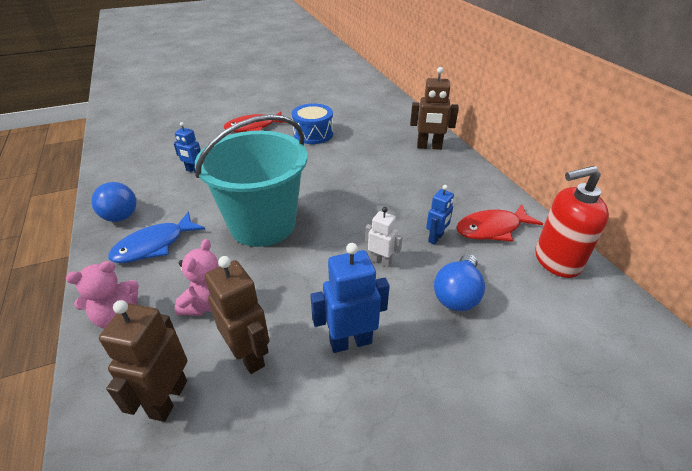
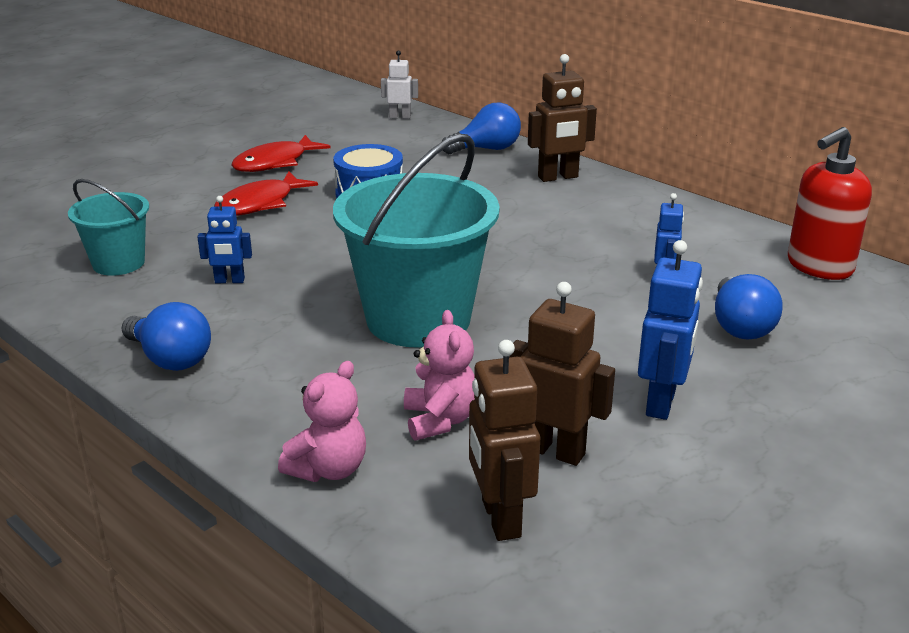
camera: 25 degrees left, 10 degrees down
blue fish [108,212,205,263] -> none
blue robot [310,243,390,353] -> blue robot turned 150 degrees clockwise [638,240,703,420]
white robot [365,207,403,267] -> white robot moved to [381,50,418,119]
red fish [456,204,543,242] -> red fish moved to [231,135,330,172]
none -> turquoise bucket [68,179,149,276]
none -> blue light bulb [442,103,521,154]

